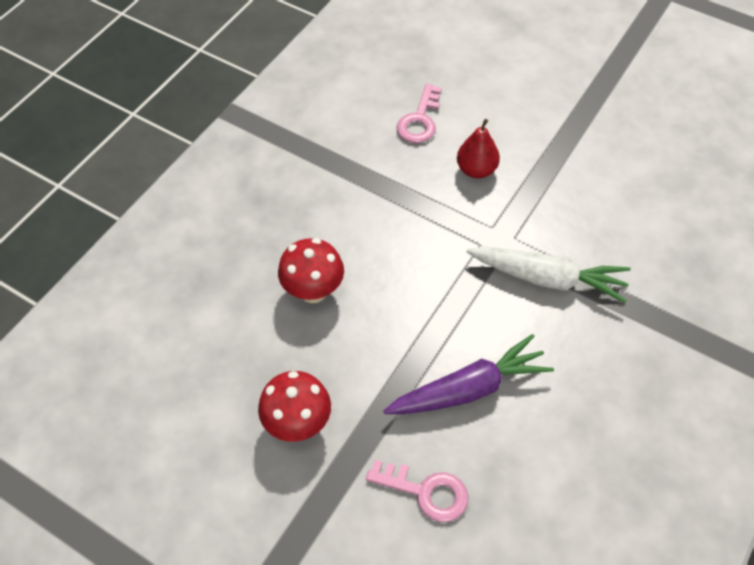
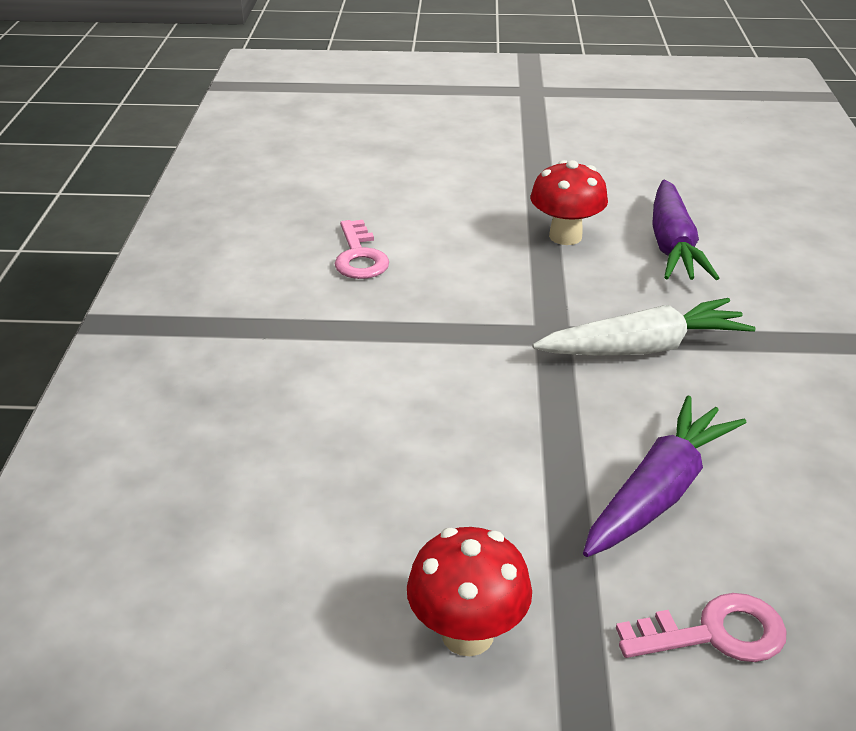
camera: 30 degrees left, 20 degrees down
red mushroom [278,238,344,303] -> red mushroom moved to [531,160,608,245]
red pear [457,119,500,178] -> none
none -> purple carrot [652,180,719,280]

